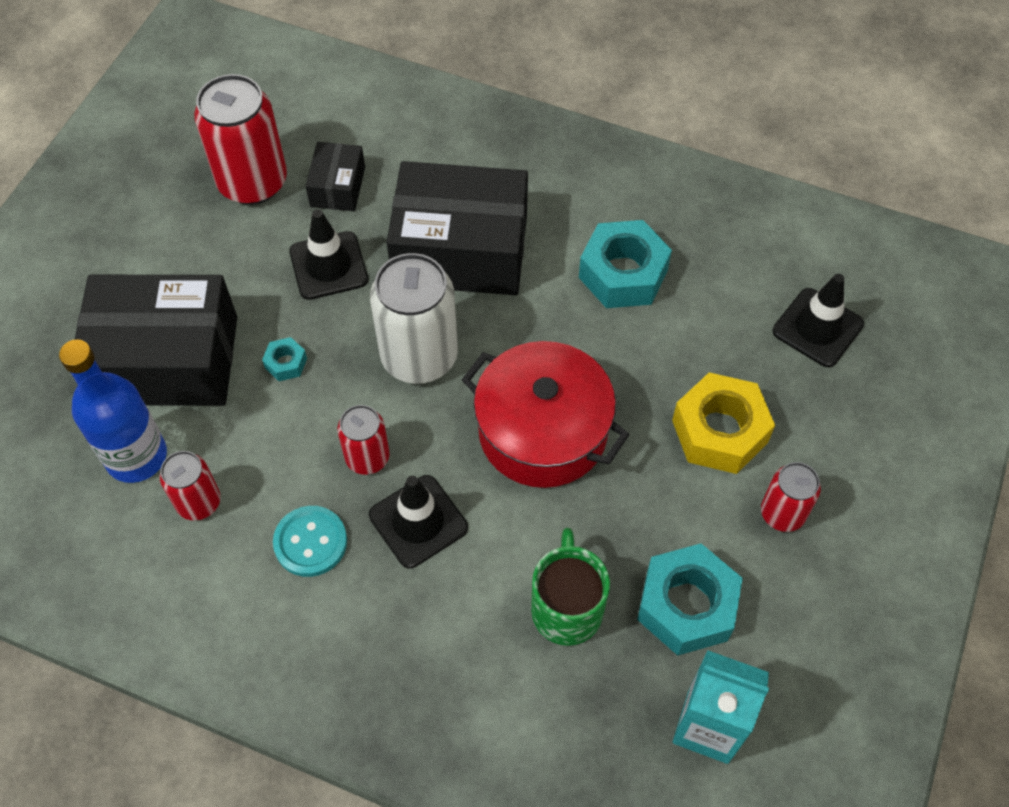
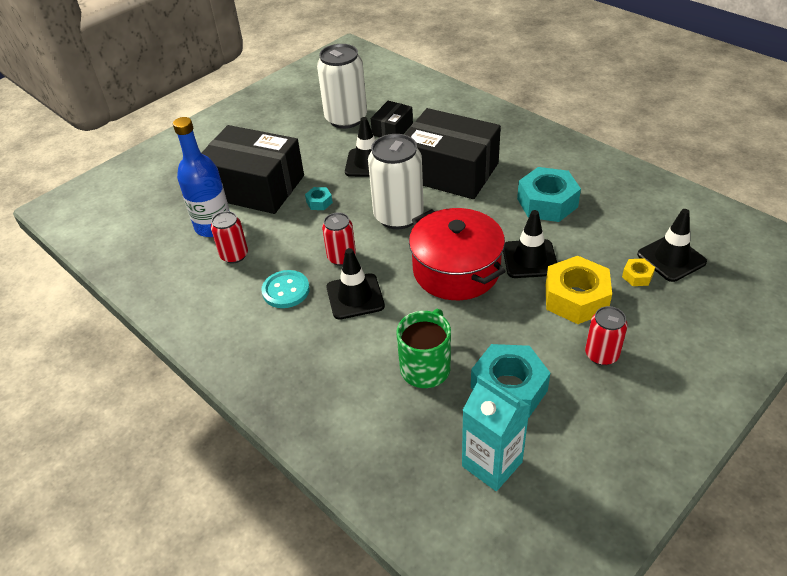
camera: 25 degrees right, 15 degrees down
red can [194,74,287,205] -> white can [317,44,367,129]
none -> black traffic cone [503,210,557,278]
none -> yellow nut [622,258,655,286]

